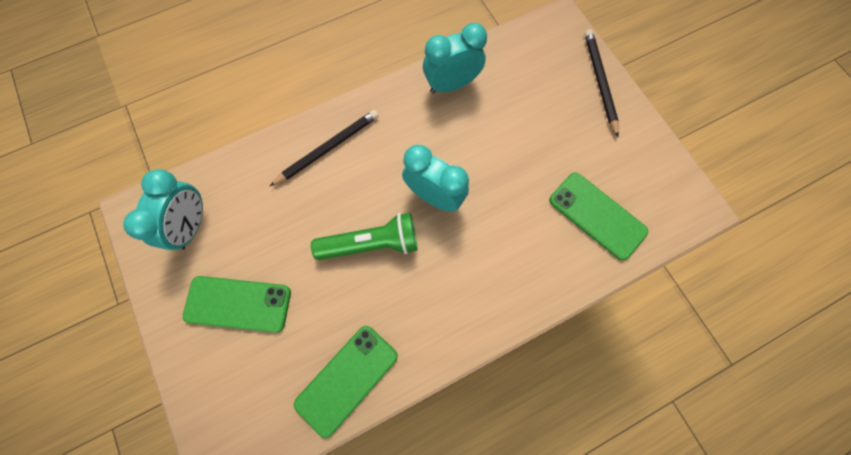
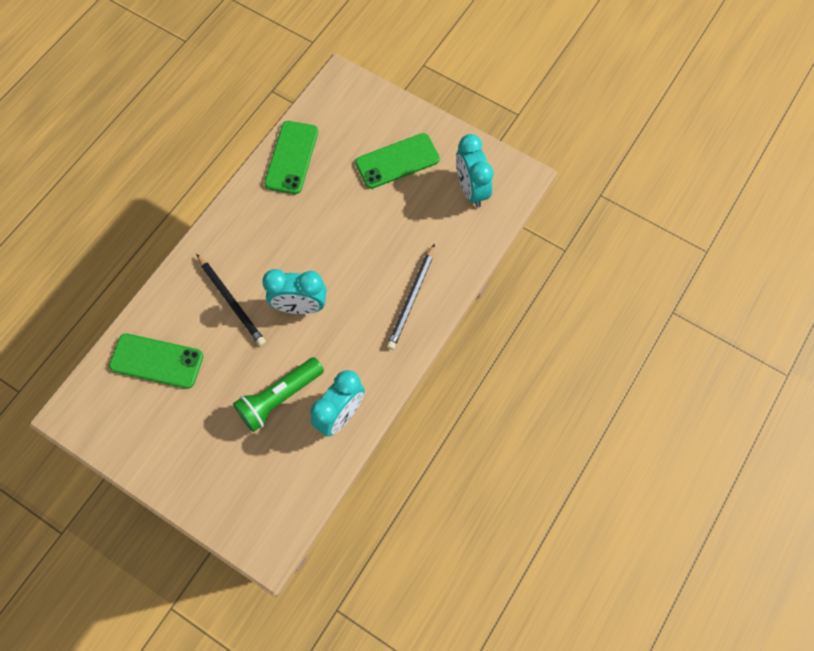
camera: 150 degrees right, 5 degrees down
green flashlight [311,213,418,260] -> green flashlight moved to [233,357,324,432]
black pencil [585,29,619,137] -> black pencil moved to [196,254,266,346]

